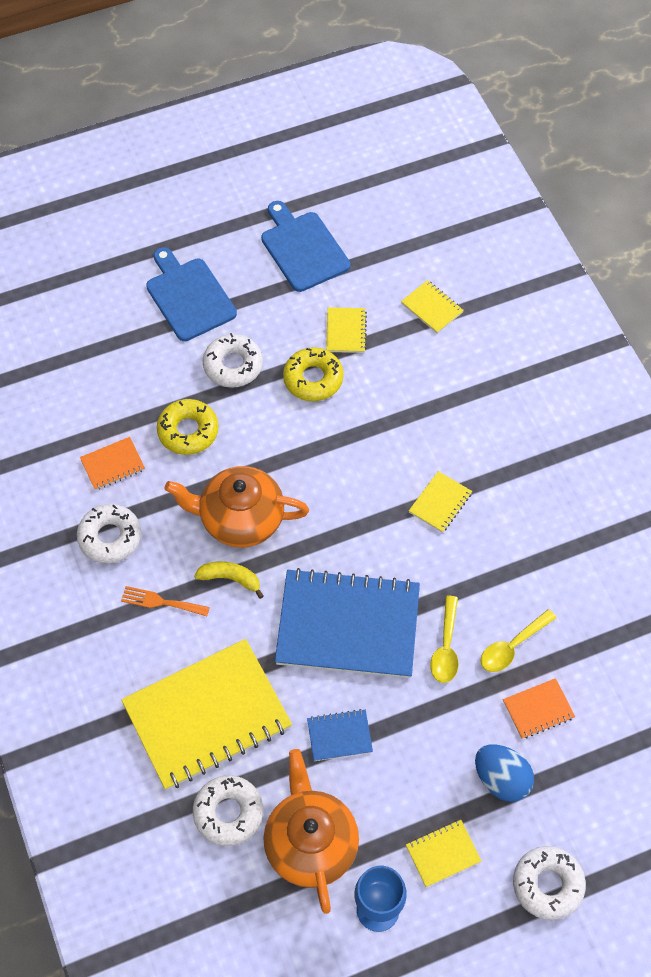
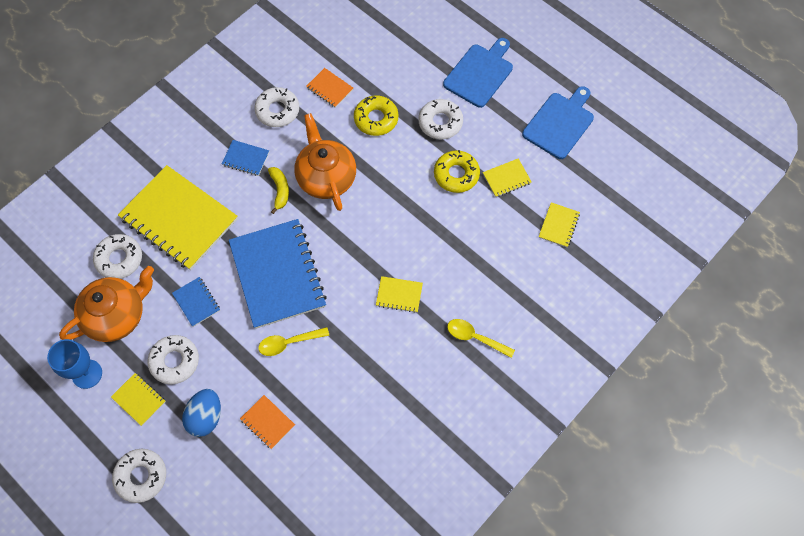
camera: 65 degrees right, 5 degrees up
orange fork [121,586,210,616] -> blue notebook [222,140,269,176]
yellow spoon [481,609,557,672] -> yellow spoon moved to [447,319,515,358]
none -> white donut [148,335,199,385]

